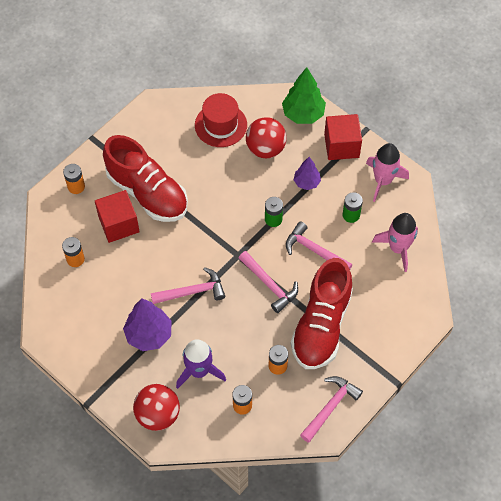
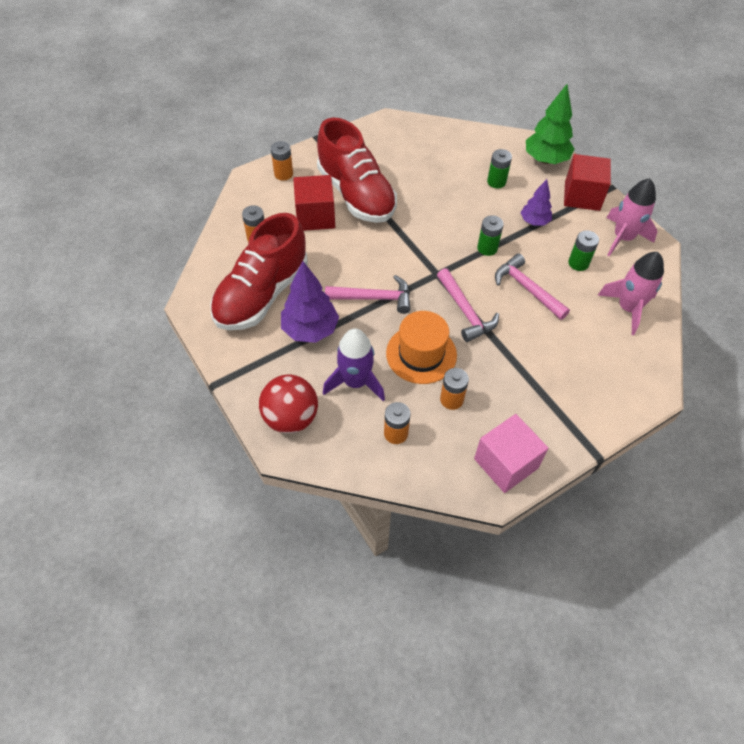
camera: 15 degrees right, 5 degrees down
red hat [195,93,247,147] -> none
red ball [246,117,287,158] -> green battery [487,149,512,188]
red shoe [291,258,353,369] -> red shoe moved to [210,213,308,330]
pink hammer [300,376,363,443] -> pink cube [474,414,549,493]
none -> orange hat [386,311,457,384]

